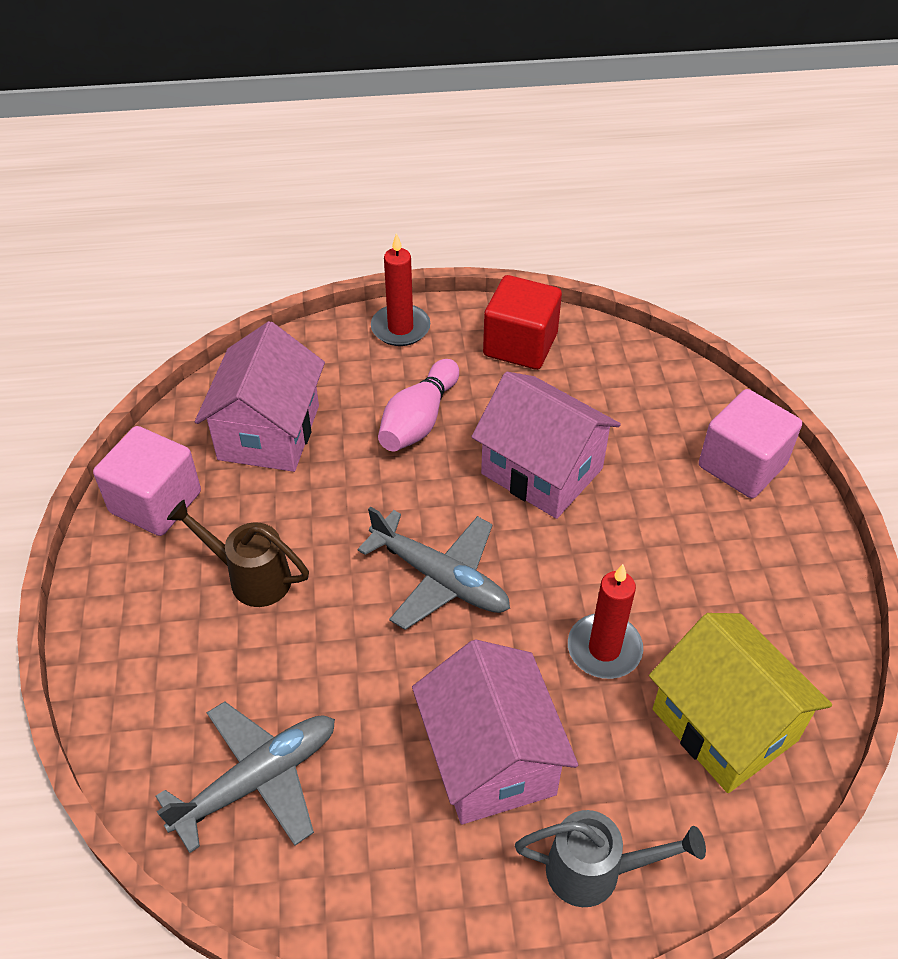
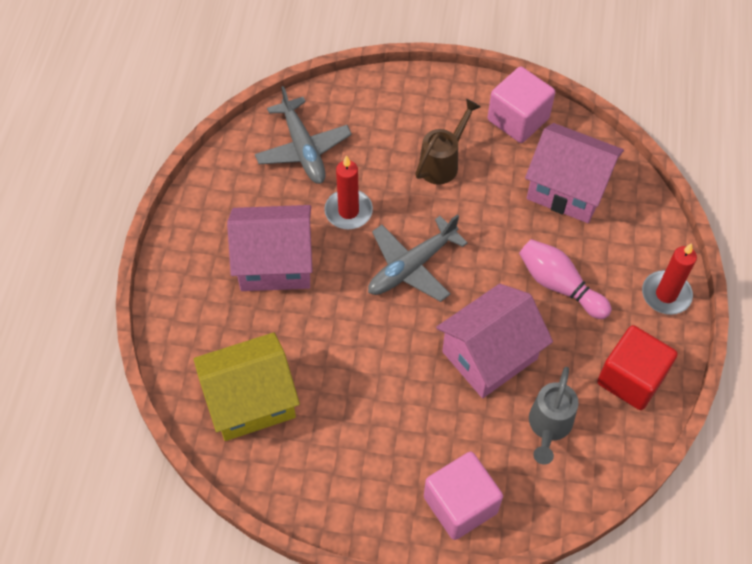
camera: 105 degrees right, 10 degrees up
grey watering can [515,810,706,907] -> grey watering can moved to [529,367,578,465]
red candle [568,564,643,679] -> red candle moved to [324,155,373,229]

